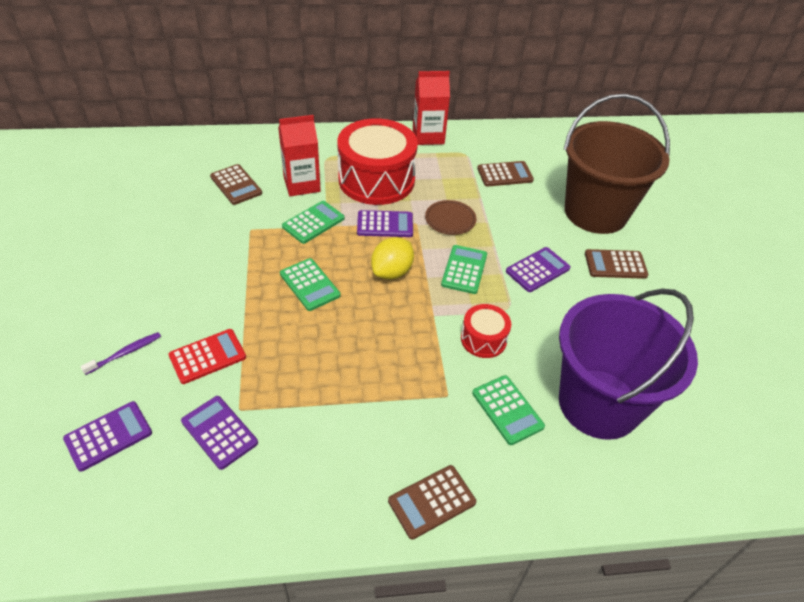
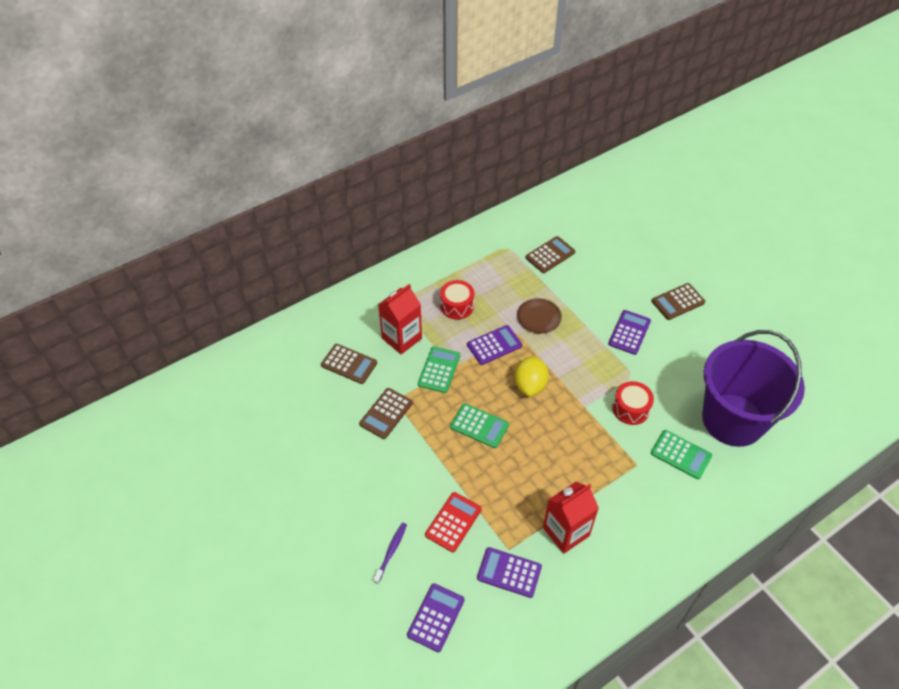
camera: 25 degrees left, 5 degrees up
red drum [337,118,418,205] -> red drum [440,280,474,319], size x0.49
brown calculator [388,465,476,540] -> brown calculator moved to [359,388,413,439]
red carton [413,71,450,145] -> red carton moved to [543,482,599,554]
green calculator [441,245,487,294] -> none
brown bucket [564,94,670,234] -> none

